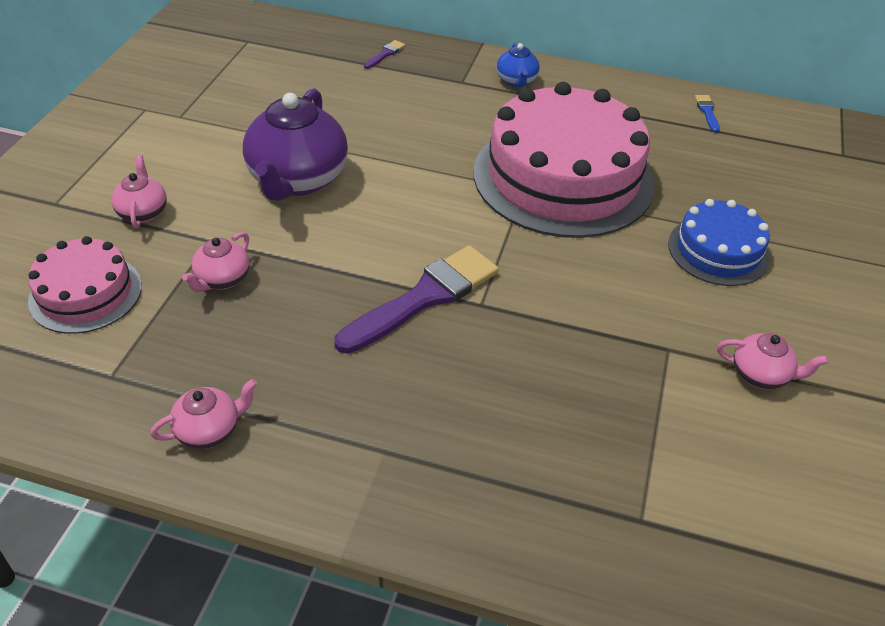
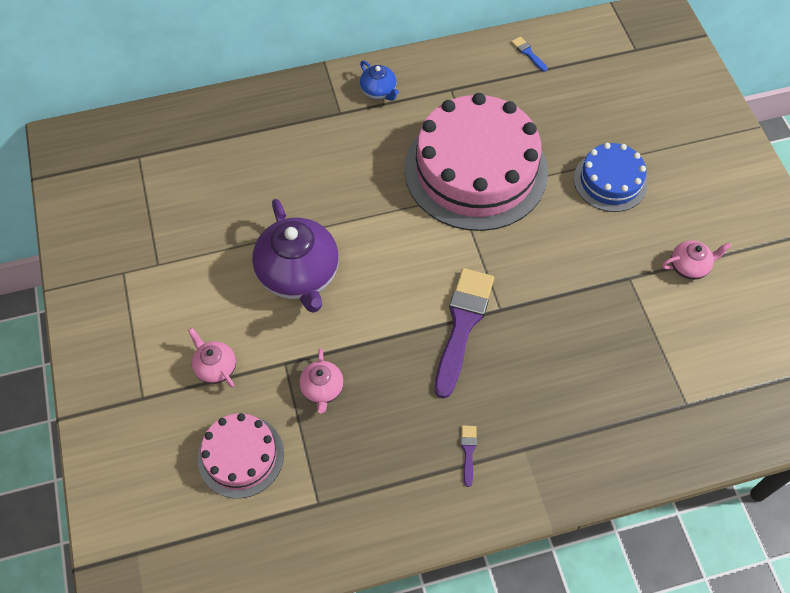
camera: 30 degrees left, 15 degrees up
pink teapot [151,379,257,449] -> none
purple brush [364,40,405,69] -> purple brush moved to [461,425,477,487]

